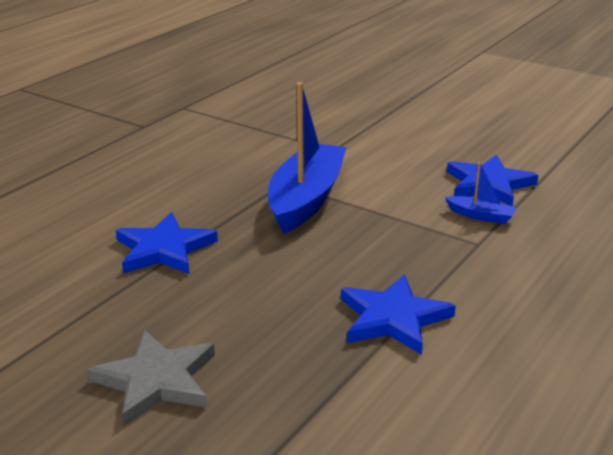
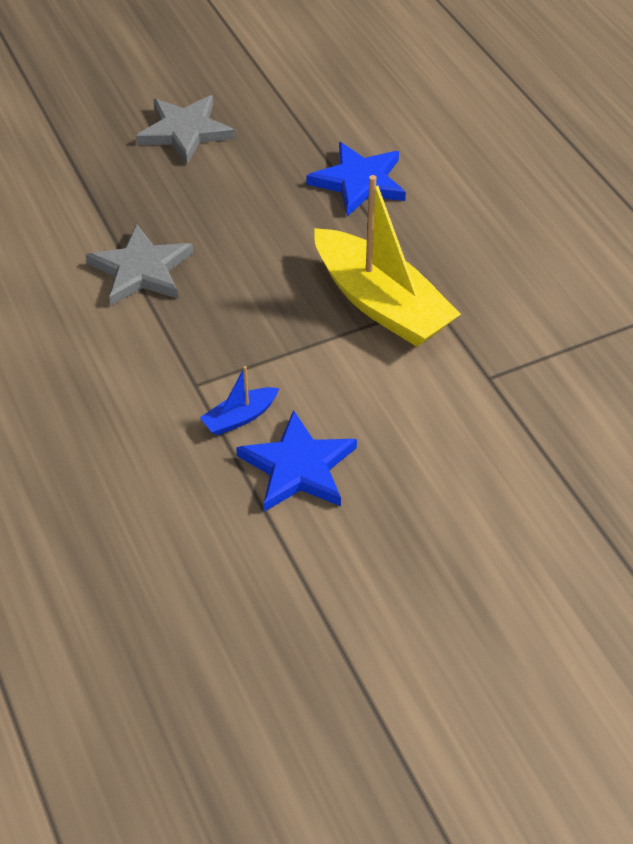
camera: 120 degrees right, 20 degrees up
blue boat [268,82,346,234] -> yellow boat [314,175,461,347]
blue star [341,274,456,355] -> grey star [86,224,193,306]

